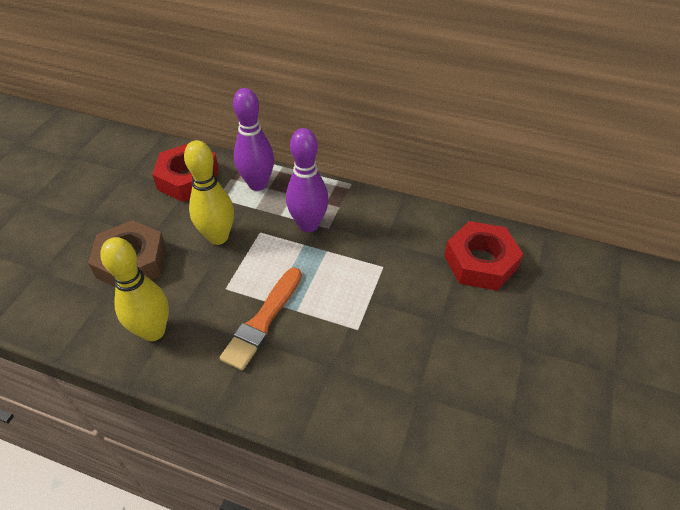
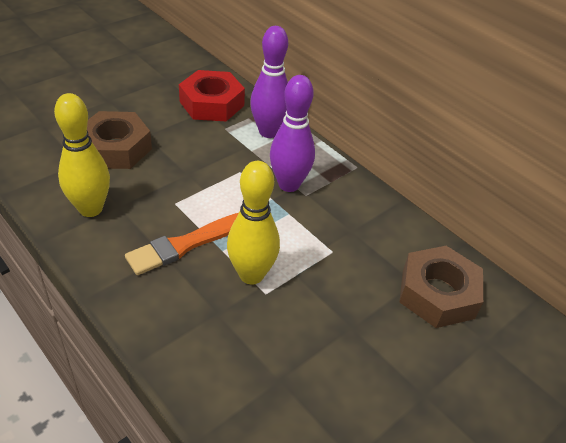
camera: 25 degrees right, 5 degrees down
yellow bowling pin [184,140,234,245] -> yellow bowling pin moved to [227,161,280,285]
red nut [444,221,523,291] -> brown nut [399,246,483,328]

